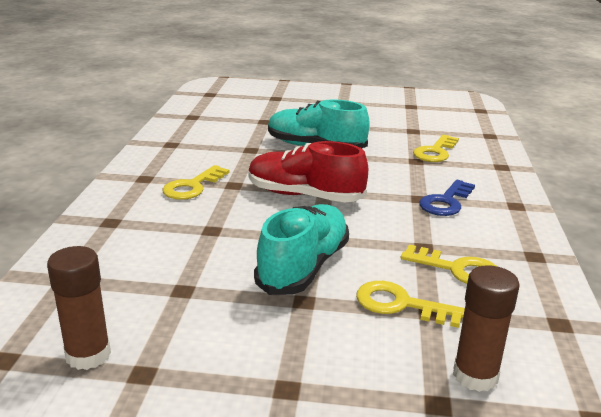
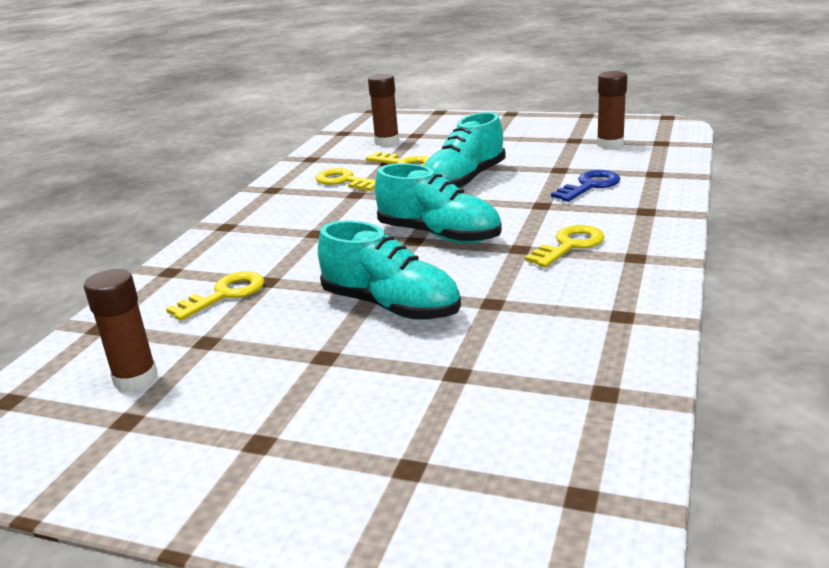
camera: 165 degrees left, 0 degrees up
red shoe [248,141,368,202] -> turquoise shoe [375,163,502,243]
blue key [419,180,475,216] -> blue key moved to [551,170,620,202]
none -> brown glue stick [84,269,158,391]

